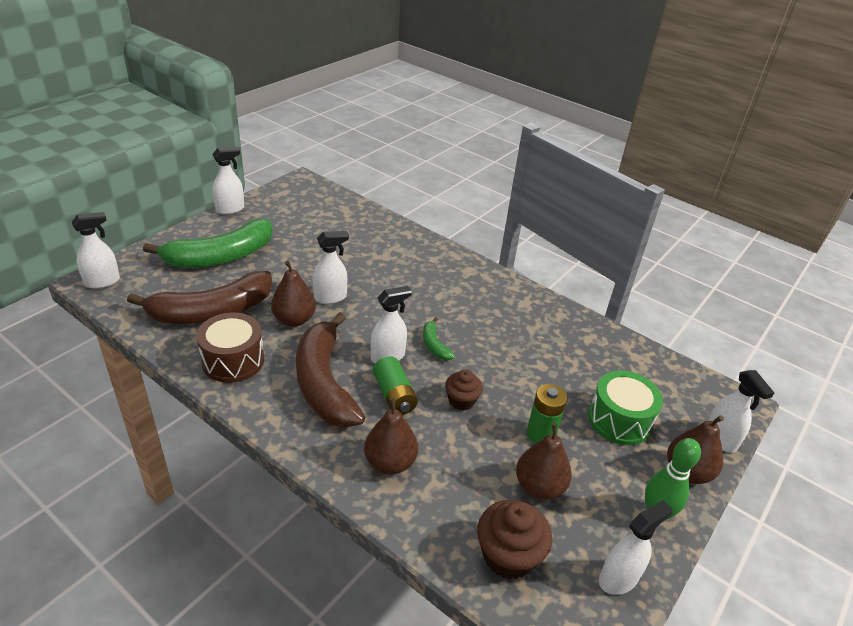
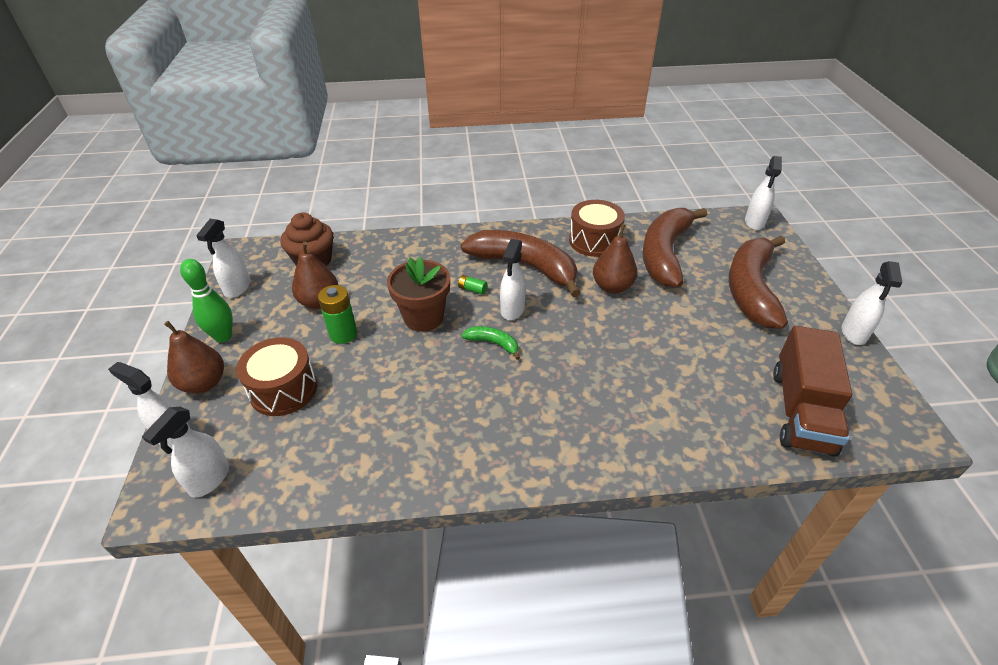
camera: 140 degrees right, 5 degrees up
green banana [143,219,273,268] -> brown banana [729,236,788,329]
white spray bottle [313,231,349,304] -> white spray bottle moved to [142,406,229,498]
brown pear [364,398,418,474] -> none
green battery [373,356,418,415] -> green battery [458,275,487,295], size x0.53
brown cupcake [445,370,483,410] -> brown flower pot [387,257,450,332]
green drum [588,371,663,445] -> brown drum [236,337,317,416]
none -> brown truck [773,326,852,456]

